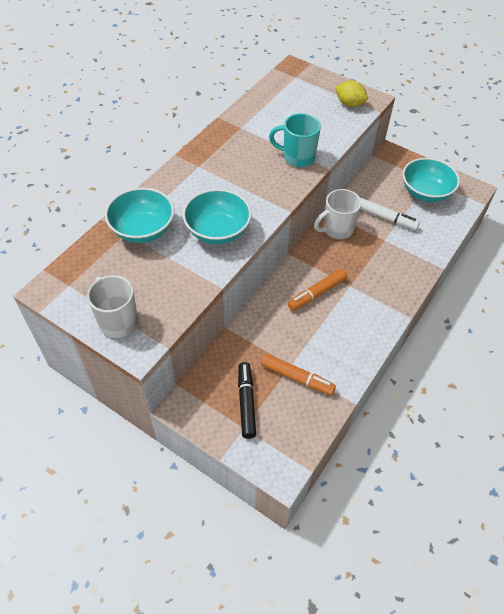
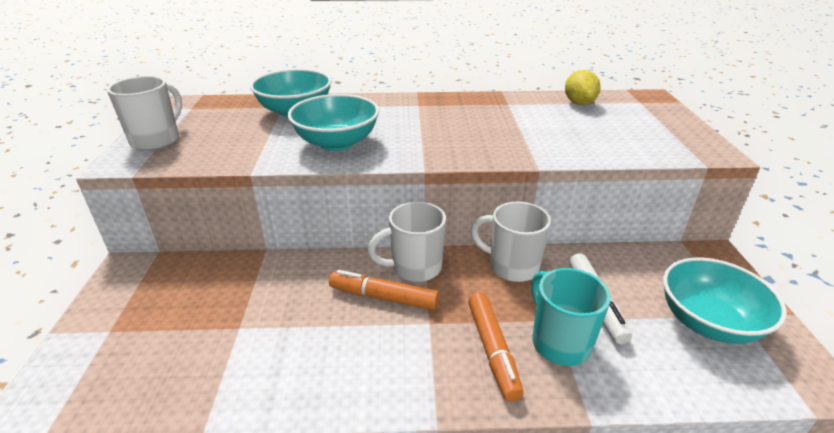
camera: 55 degrees right, 20 degrees down
black marker [238,362,256,439] -> none
orange marker [261,354,336,395] -> orange marker moved to [468,292,524,402]
turquoise mug [269,113,321,167] -> turquoise mug moved to [531,268,611,366]
yellow lemon [335,80,368,107] -> yellow lemon moved to [565,70,601,105]
none -> white mug [368,202,446,282]

